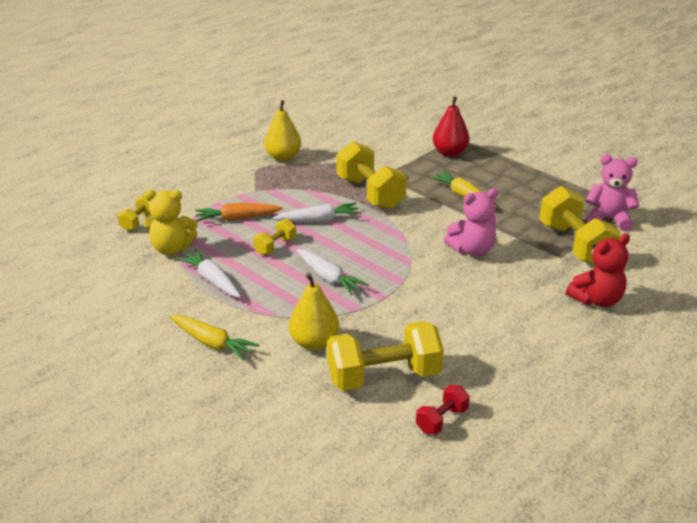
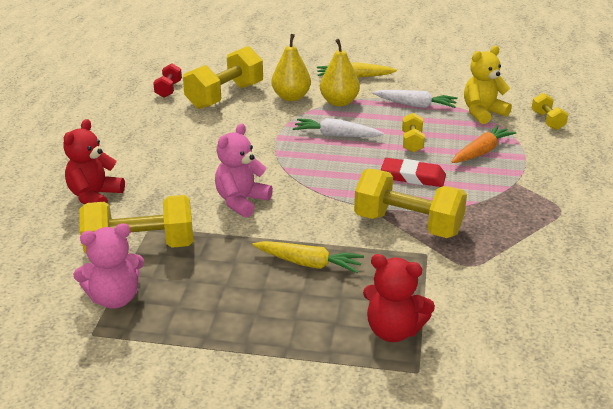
camera: 145 degrees right, 0 degrees up
yellow pear [264,100,301,161] -> yellow pear moved to [320,39,360,107]
white carrot [273,203,361,223] -> red eraser [381,158,446,187]
red pear [433,96,470,157] -> red teddy bear [363,254,435,342]
yellow dumbbell [539,186,621,266] -> yellow dumbbell turned 45 degrees counterclockwise [79,195,193,254]

